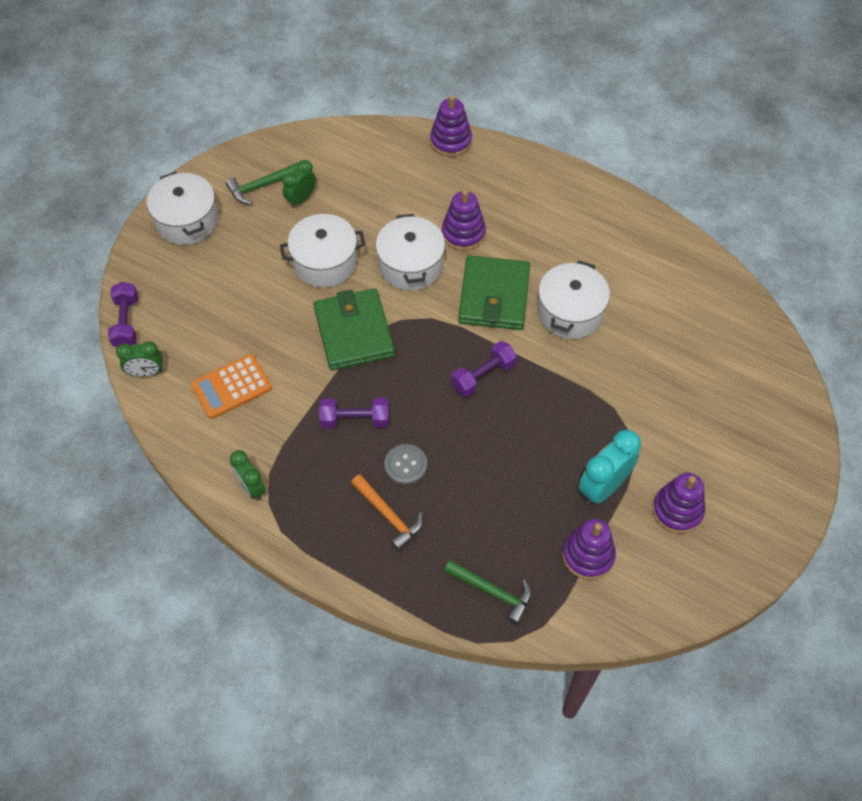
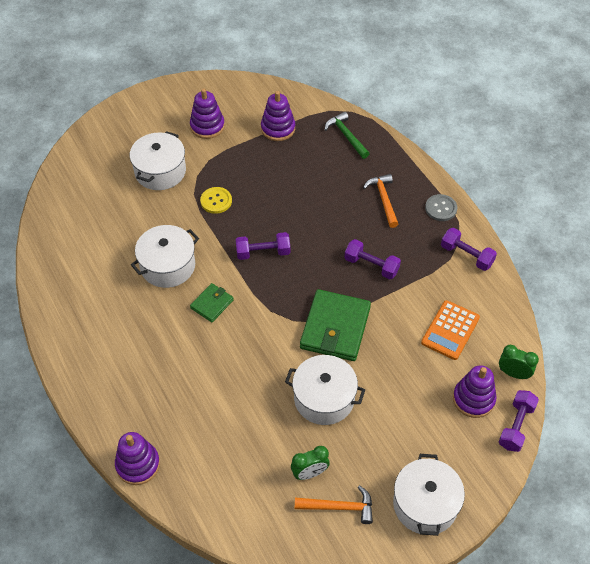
camera: 150 degrees left, 5 degrees down
orange calculator [191,354,272,419] -> orange calculator turned 120 degrees clockwise [421,300,480,360]
green hammer [226,163,298,205] -> orange hammer [295,485,373,524]
green clock [230,450,266,500] -> purple dumbbell [441,228,497,271]
white pot [376,214,445,290] -> white pot moved to [130,131,186,190]
grey button [384,444,427,485] -> grey button moved to [425,194,457,221]
purple stacking toy [442,190,486,251] -> purple stacking toy moved to [453,365,496,418]
green wallet [458,255,530,330] -> green wallet [190,283,234,322], size x0.52
turquoise clock [578,430,641,505] -> none
none -> yellow button [200,187,232,214]

